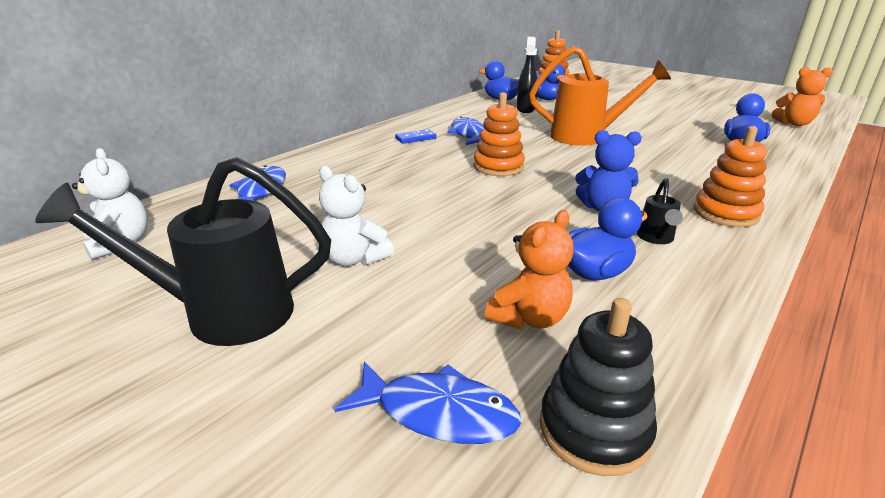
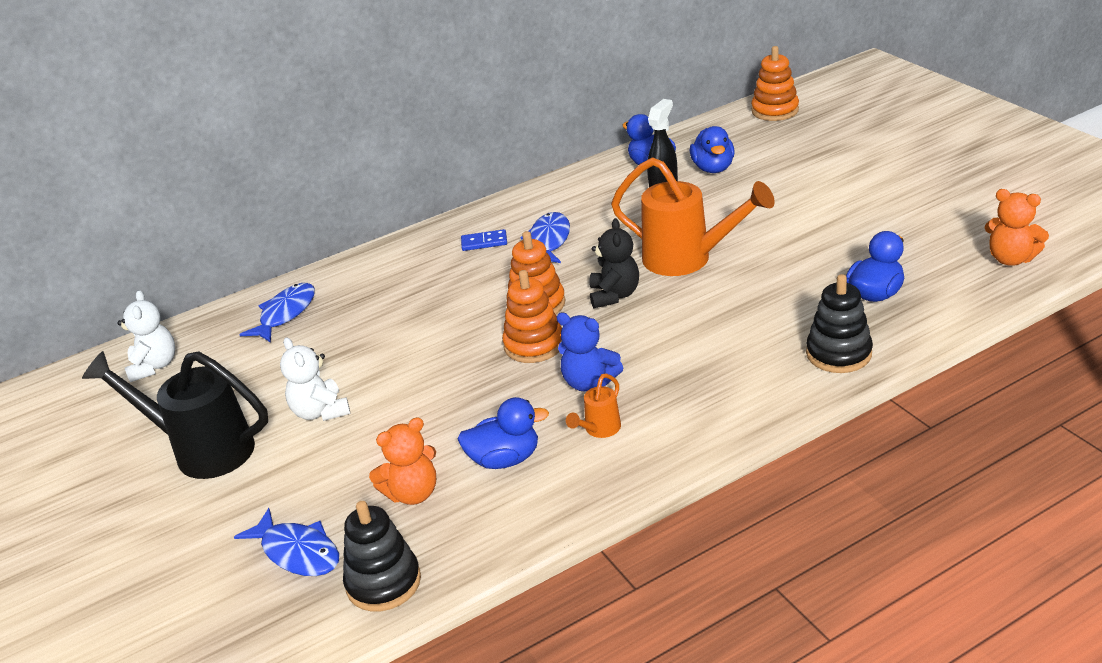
camera: 25 degrees right, 5 degrees up
black watering can [637,178,683,244] -> orange watering can [566,374,621,438]
orange stacking toy [694,126,767,227] -> orange stacking toy moved to [502,270,562,363]
none -> black teddy bear [589,218,639,308]
none -> black stacking toy [806,274,873,373]

